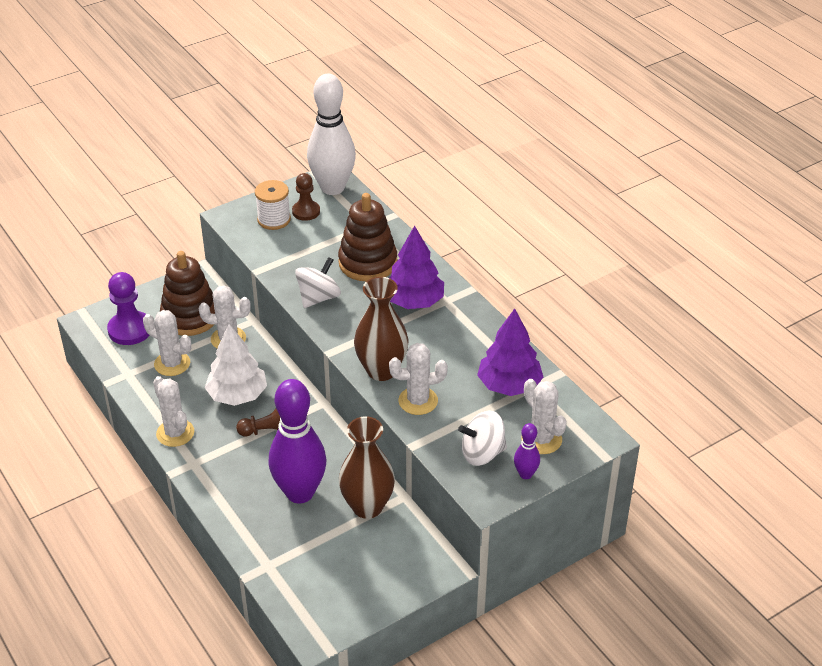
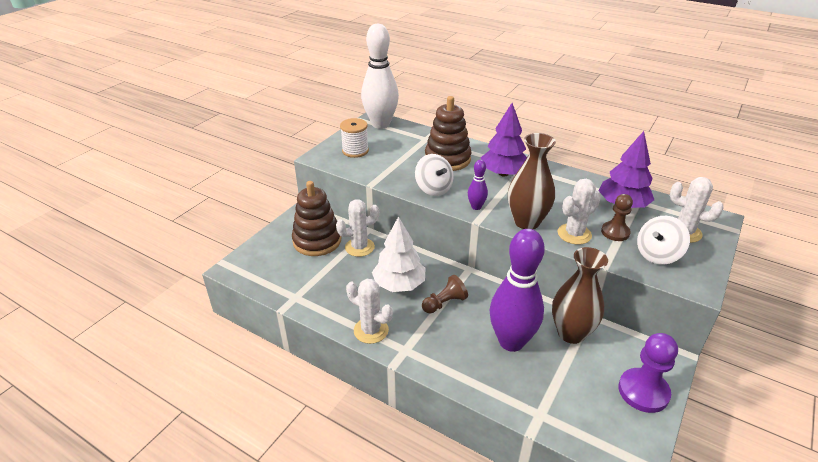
camera: 25 degrees left, 5 degrees down
purple pawn [107,272,150,345] -> purple pawn moved to [618,333,678,413]
white cactus [143,310,191,376] -> none
brown pawn [292,173,320,221] -> brown pawn moved to [601,194,633,241]
white spinning top [295,257,341,308] -> white spinning top turned 135 degrees clockwise [415,154,453,196]
purple bowling pin [514,423,540,479] -> purple bowling pin moved to [468,160,488,210]

